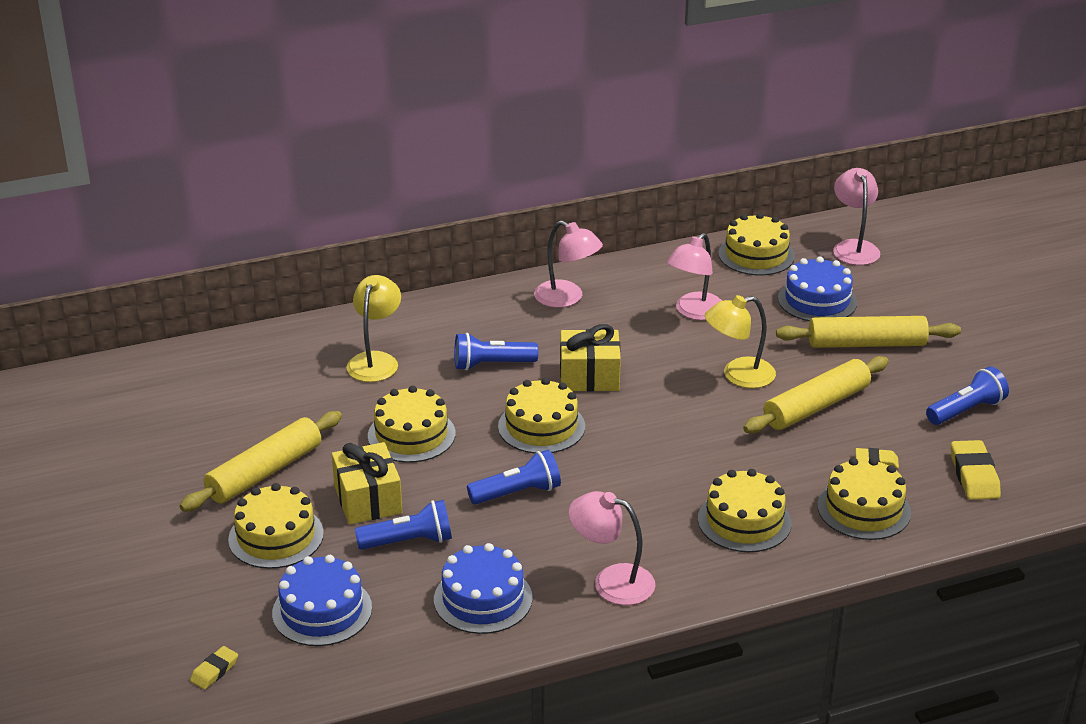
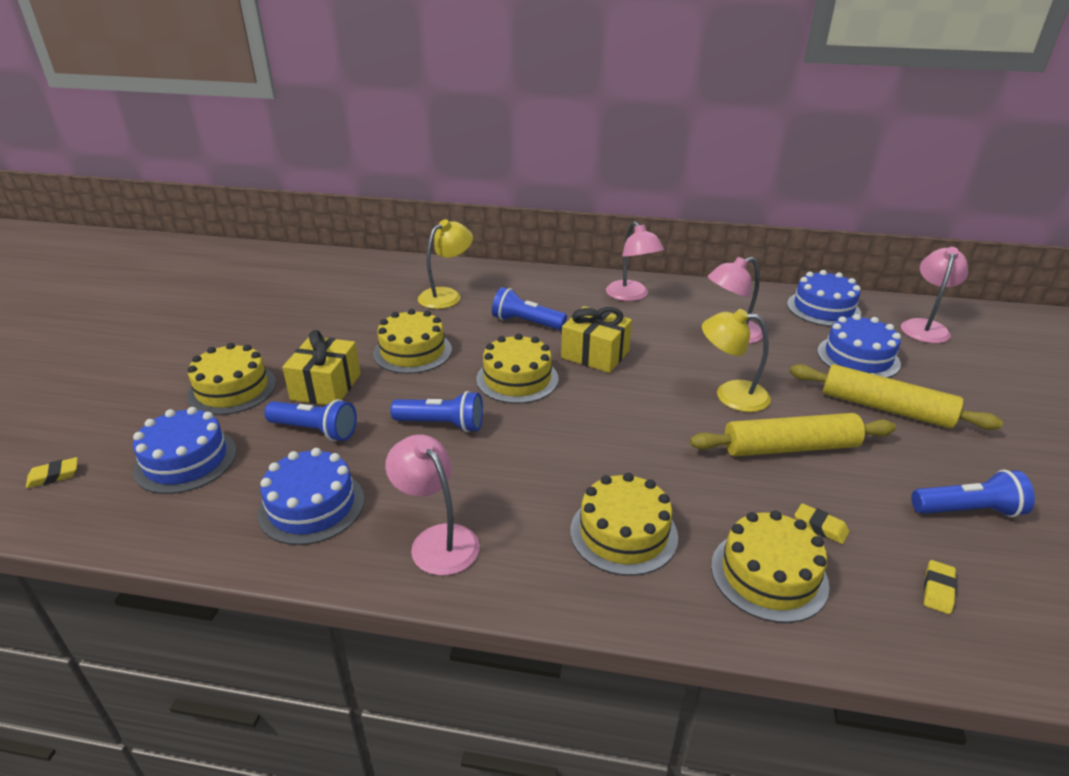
camera: 30 degrees right, 0 degrees up
yellow rolling pin [180,411,342,512] -> none
yellow cake [718,213,795,275] -> blue cake [787,270,861,327]
yellow eraser [951,440,1001,500] -> yellow eraser [924,560,957,614], size x0.58

